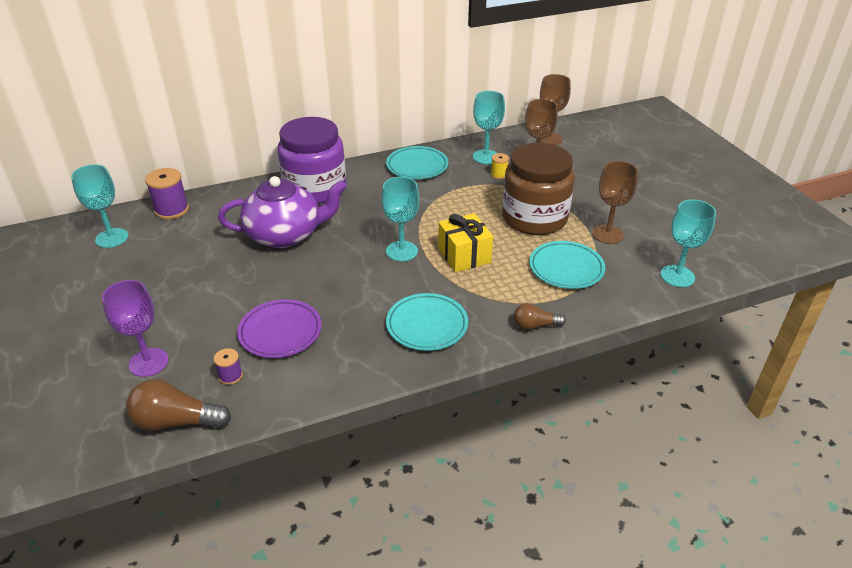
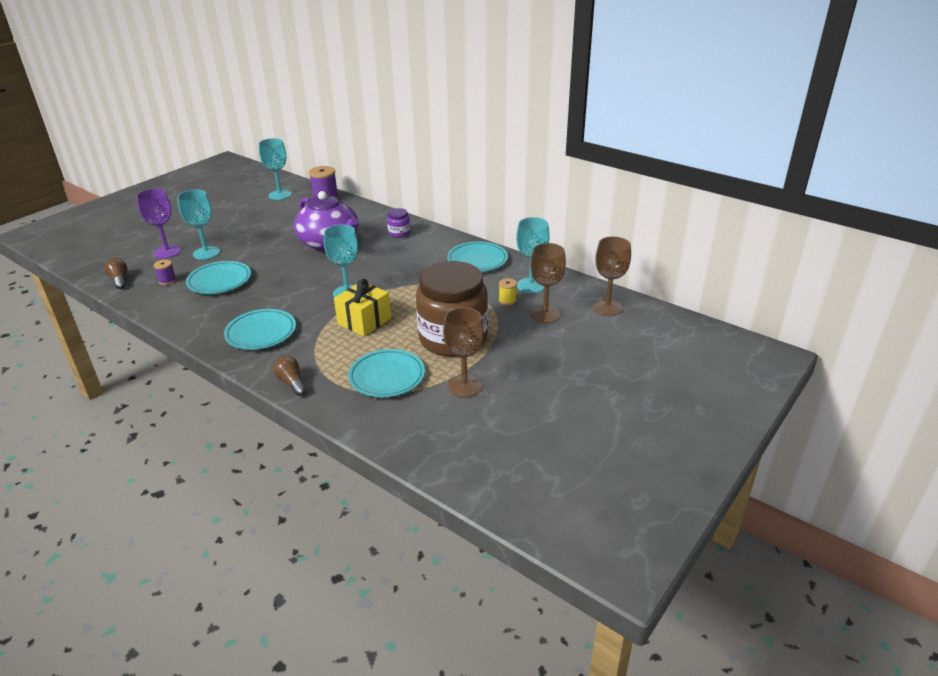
camera: 60 degrees right, 5 degrees down
brown light bulb [126,379,231,431] -> brown light bulb [104,258,127,289], size x0.61
purple plate [237,299,322,358] -> turquoise plate [186,261,251,294]
purple jar [278,117,346,204] -> purple jar [387,208,410,238], size x0.40
turquoise goblet [660,200,716,287] -> turquoise goblet moved to [177,189,220,260]

